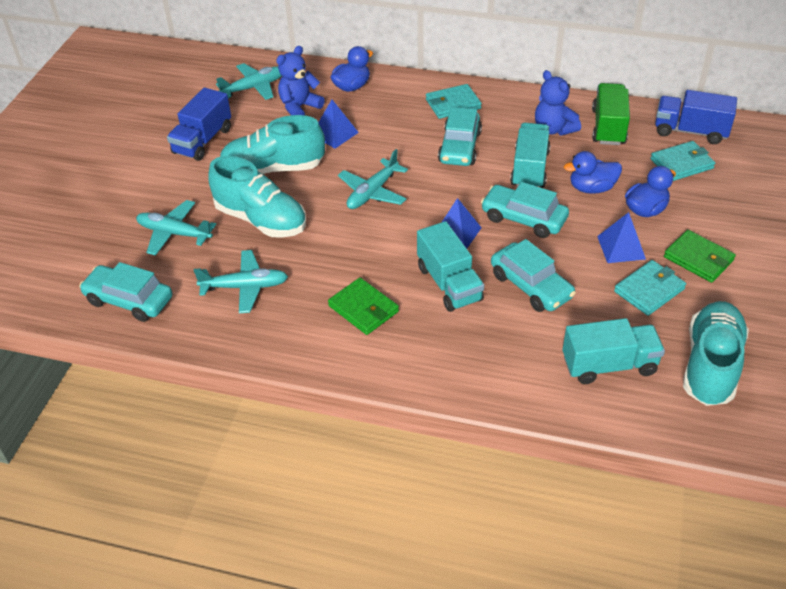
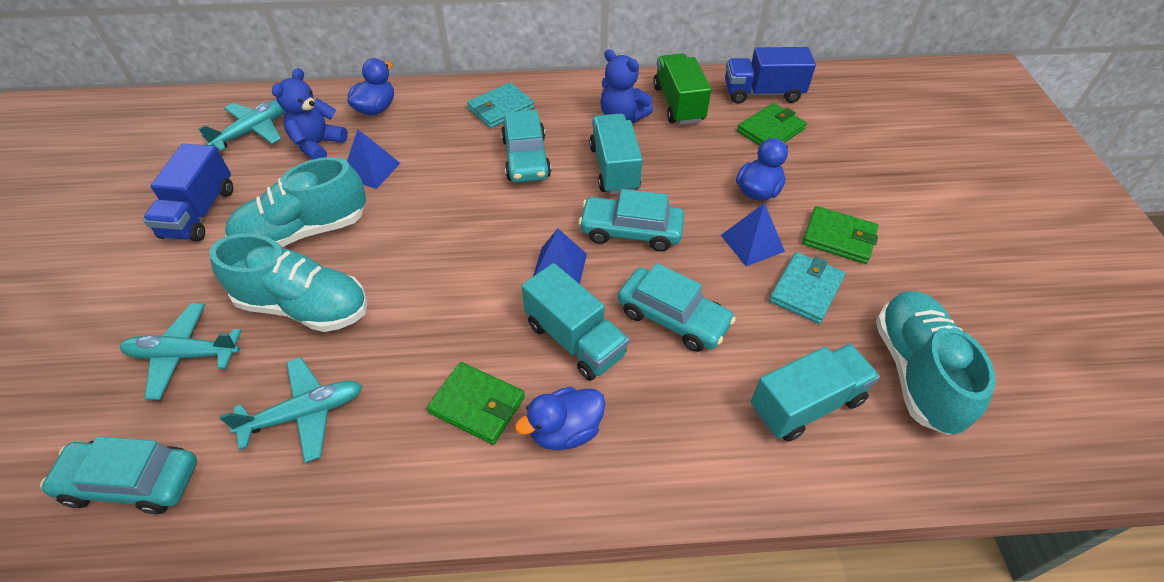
camera: 20 degrees left, 5 degrees up
turquoise plane [338,149,408,209] -> none
blue duck [564,151,622,194] -> blue duck moved to [515,387,605,450]
turquoise wallet [651,141,715,181] -> green wallet [737,103,807,146]

